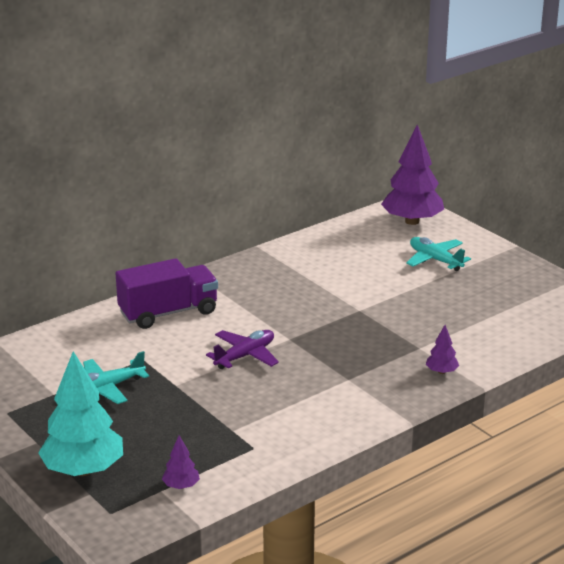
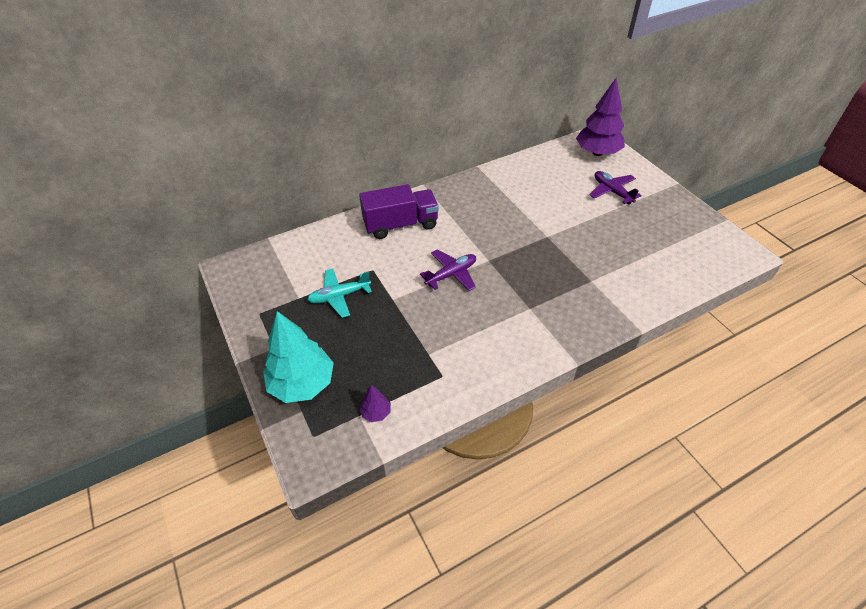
camera: 10 degrees right, 20 degrees up
turquoise plane [406,237,471,271] -> purple plane [589,171,642,204]
purple tree [426,325,459,374] -> none

